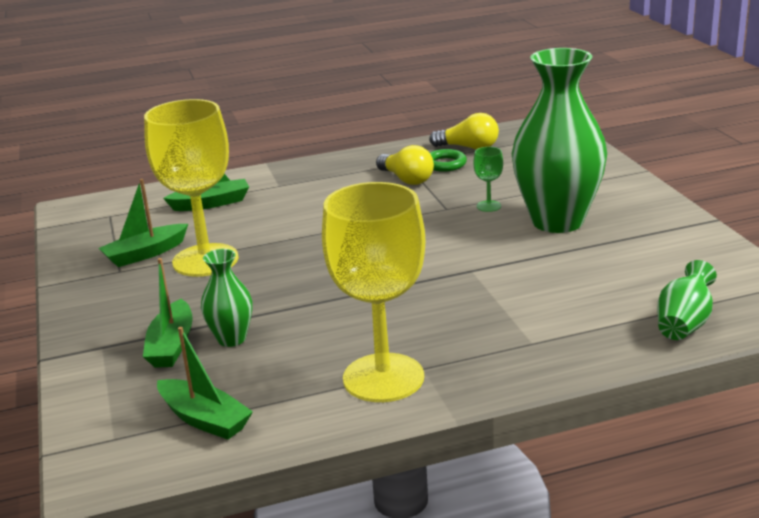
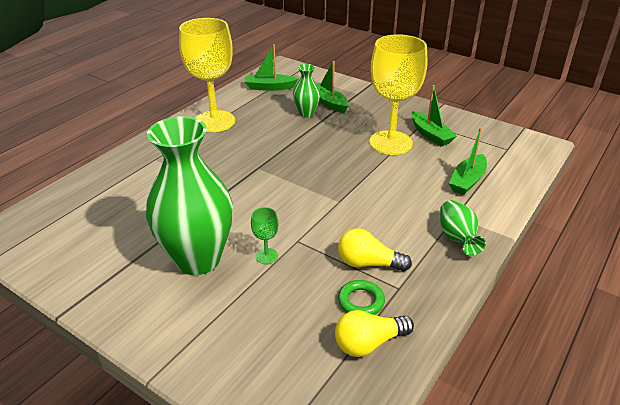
camera: 140 degrees right, 10 degrees up
green boat [99,179,188,267] -> green boat turned 135 degrees clockwise [411,85,457,146]
green vase [658,260,717,340] -> green vase moved to [440,200,486,256]

